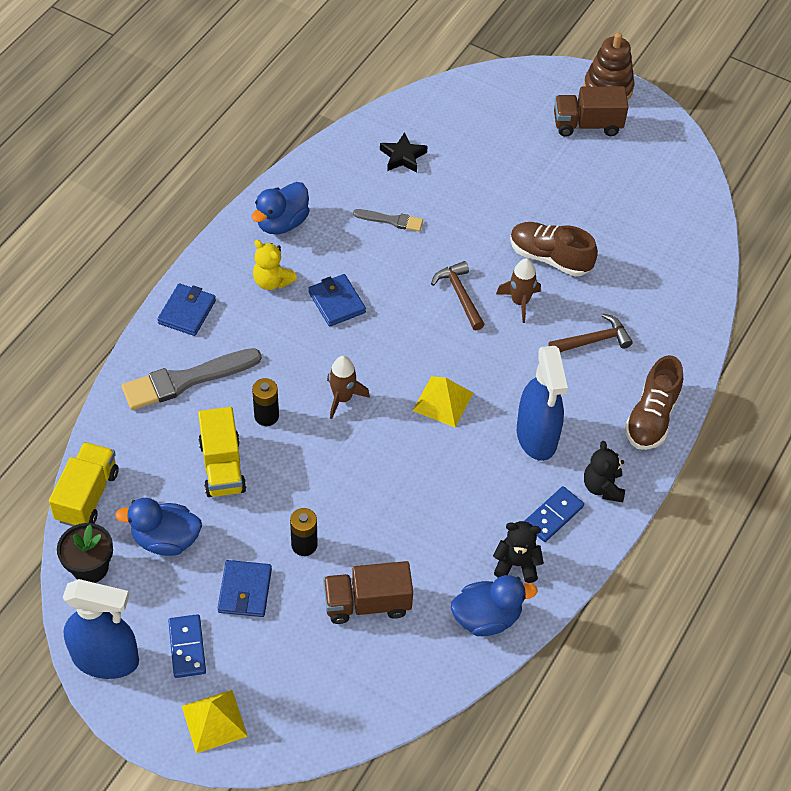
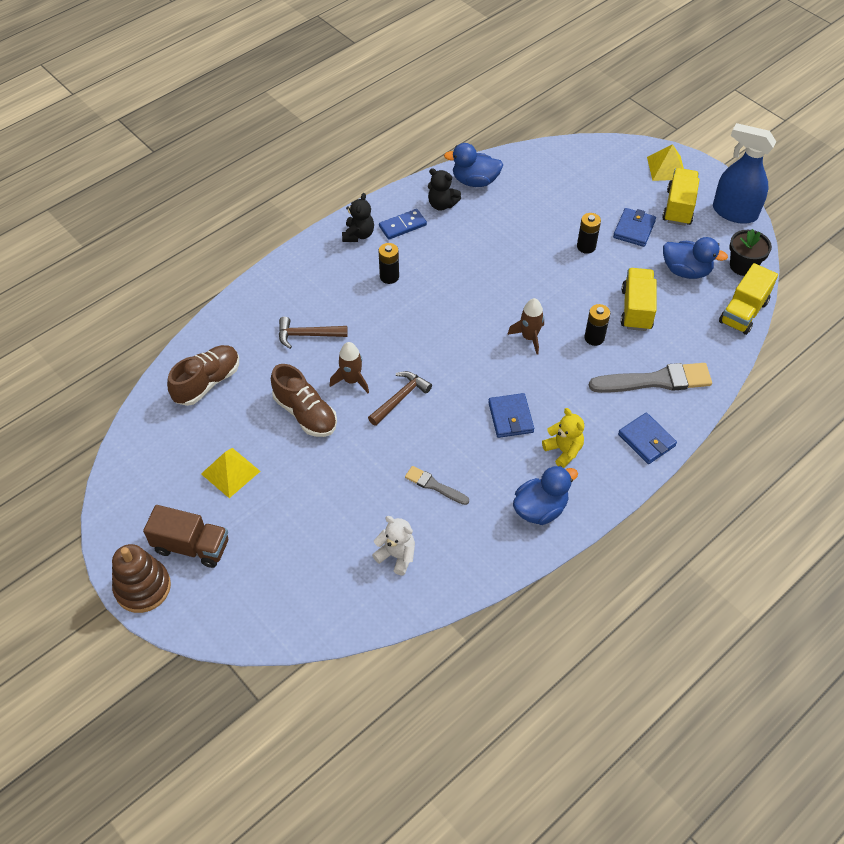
camera: 160 degrees left, 0 degrees up
blue wallet [157,284,216,336] -> blue wallet turned 75 degrees counterclockwise [618,413,677,464]
blue domino [168,614,206,678] -> yellow truck [662,168,699,226]
brown truck [323,561,413,624] -> none
black star [380,132,428,173] -> white teddy bear [372,516,415,576]
yellow pyramid [413,376,473,428] -> yellow pyramid moved to [201,448,260,498]
brown hammer [431,261,485,330] -> brown hammer turned 135 degrees counterclockwise [368,371,432,426]
blue spray bottle [517,346,568,461] -> black battery [379,243,399,284]
brown shoe [625,355,683,450] -> brown shoe moved to [167,345,239,406]

